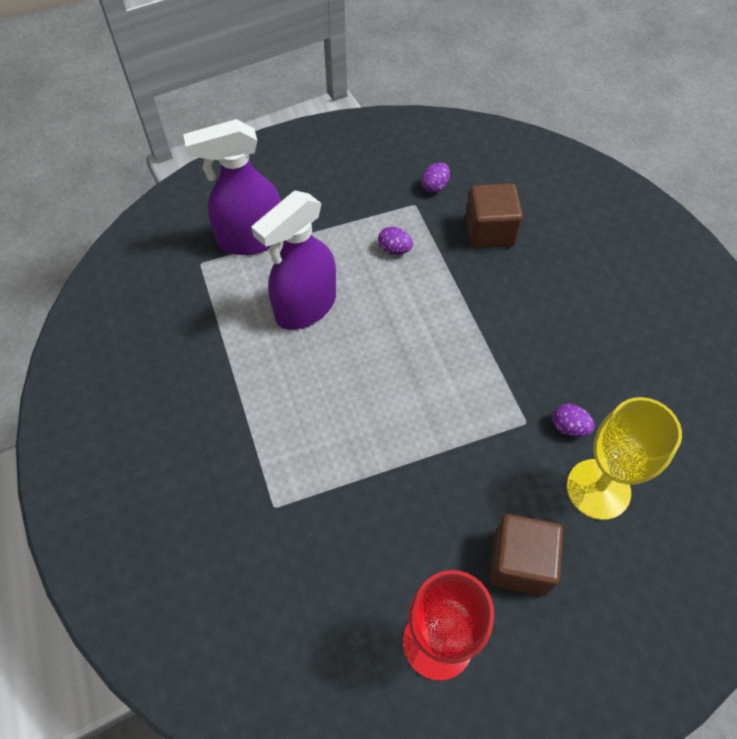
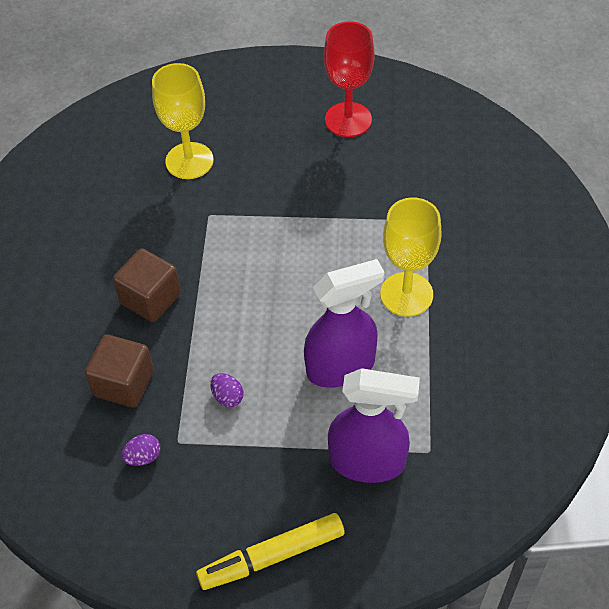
camera: 155 degrees left, 5 degrees down
brown cube [489,514,564,596] -> brown cube moved to [113,248,181,322]
purple egg [552,404,595,437] -> none
none -> yellow marker [196,513,345,590]
none -> yellow goblet [380,197,441,317]

